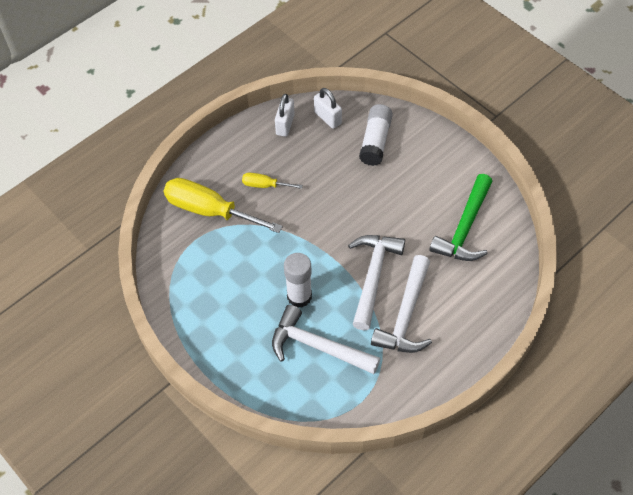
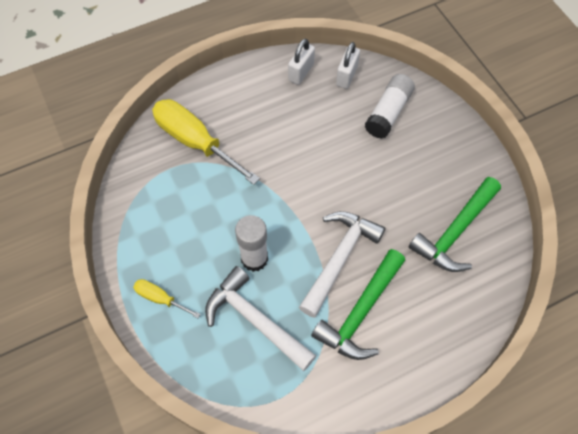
camera: 15 degrees right, 5 degrees up
yellow screwdriver [242,172,303,189] -> yellow screwdriver moved to [133,279,201,318]
white padlock [314,88,342,129] -> white padlock turned 45 degrees clockwise [336,42,360,89]
white hammer [371,255,432,353] -> green hammer [311,249,405,360]

